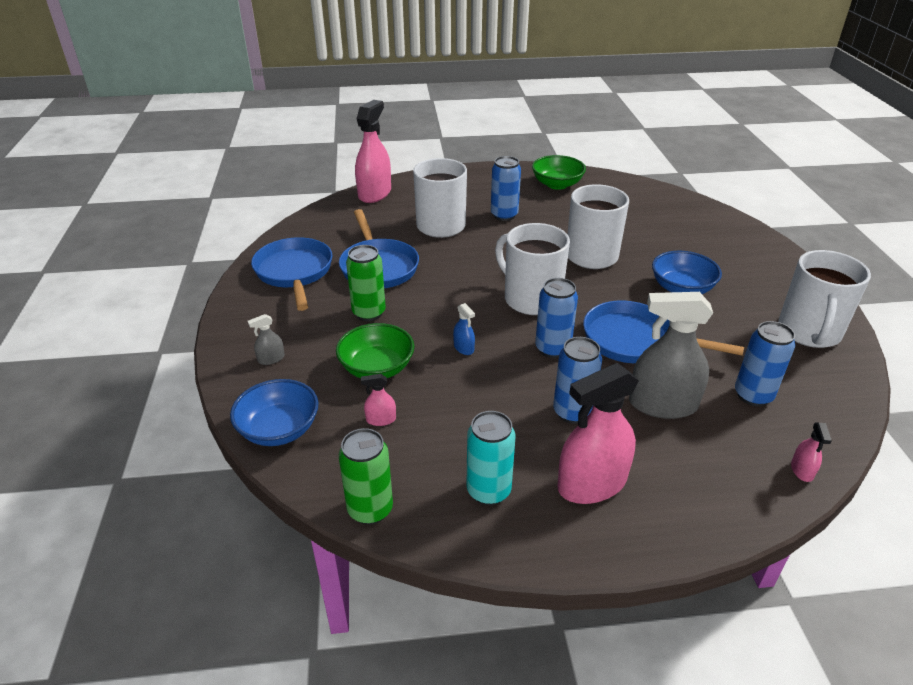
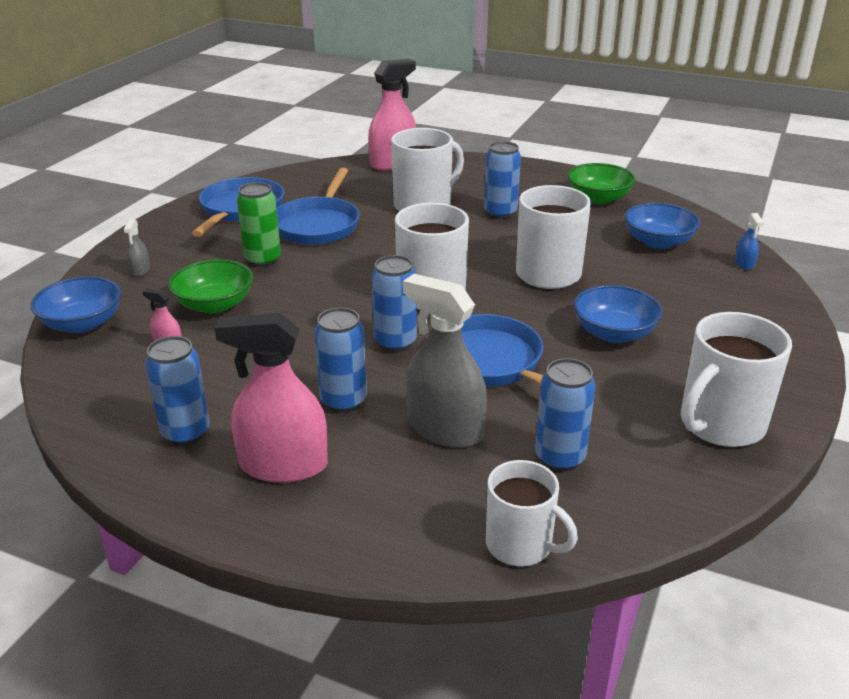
camera: 30 degrees right, 5 degrees down
grey spray bottle [248,314,285,365] -> grey spray bottle turned 90 degrees counterclockwise [124,219,150,277]
green can [339,428,393,525] -> none
blue spray bottle [453,303,475,355] -> blue spray bottle moved to [735,213,764,270]
turquoise can [466,411,515,505] -> blue can [145,336,210,446]
pink spray bottle [791,423,832,482] -> white mug [486,460,578,566]
none -> blue bowl [625,203,700,249]

